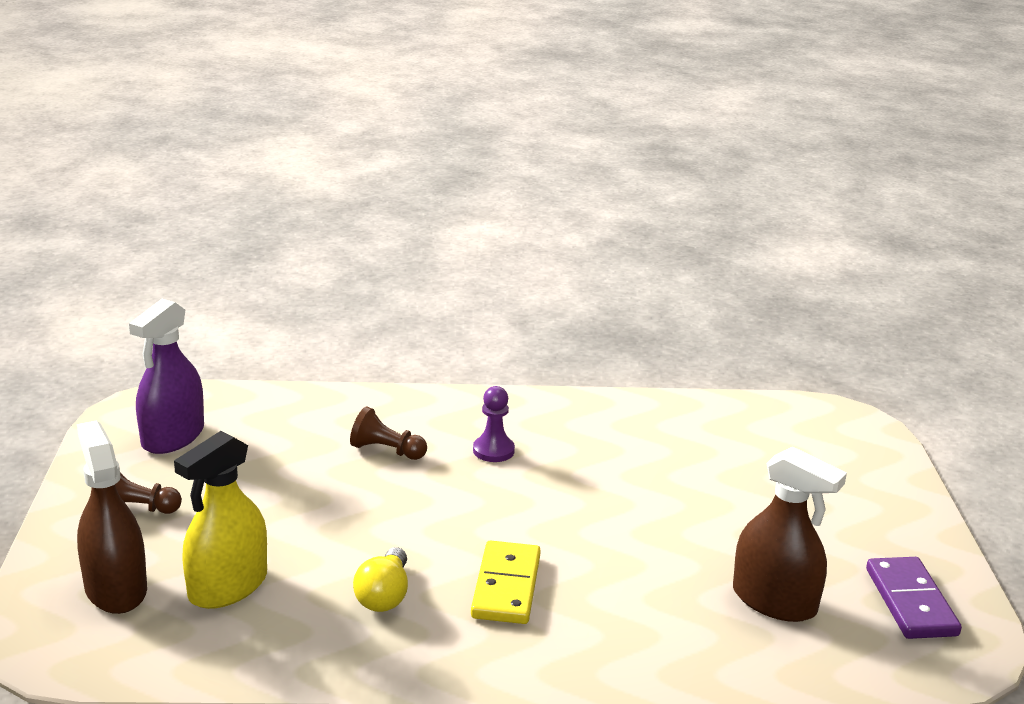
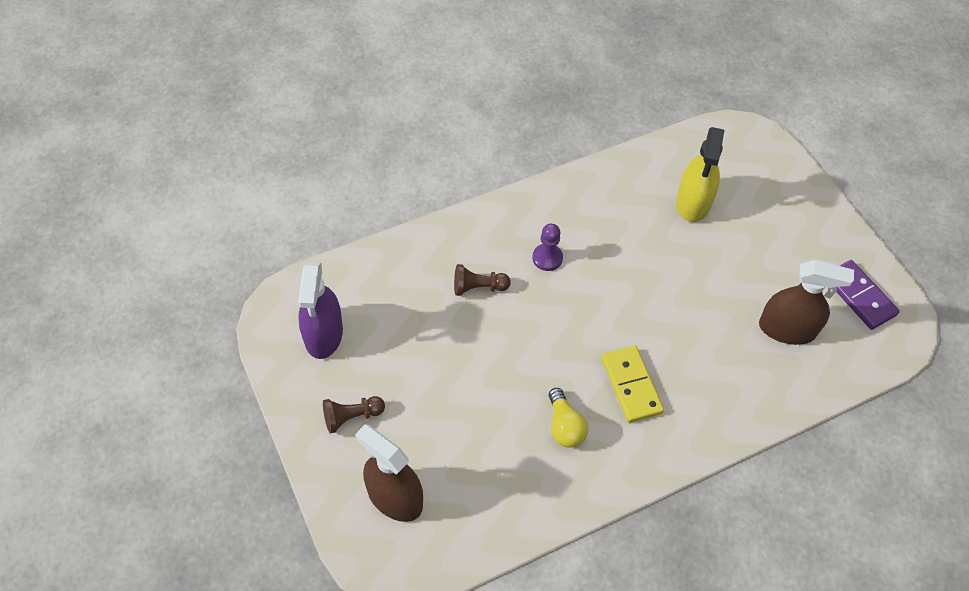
camera: 25 degrees left, 30 degrees up
yellow spray bottle [174,431,267,609] -> yellow spray bottle moved to [676,127,725,222]

